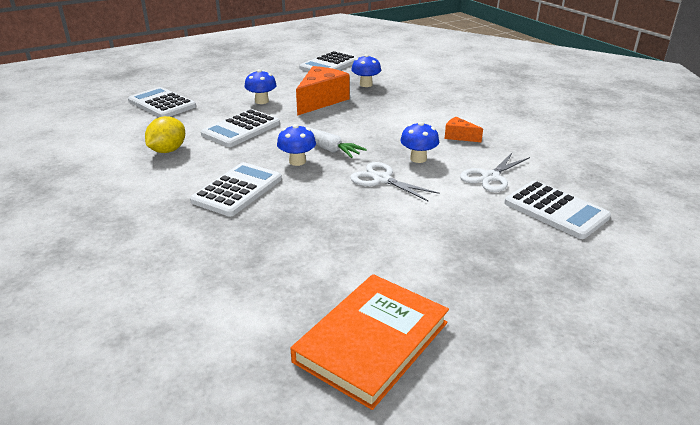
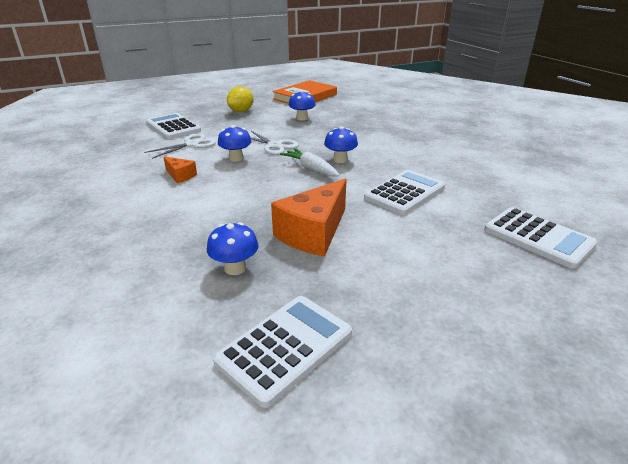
camera: 175 degrees left, 0 degrees up
yellow lemon [145,116,185,153] -> yellow lemon moved to [227,86,254,112]
white calculator [190,162,282,216] -> none
blue mushroom [244,69,277,104] -> blue mushroom moved to [289,90,316,121]

